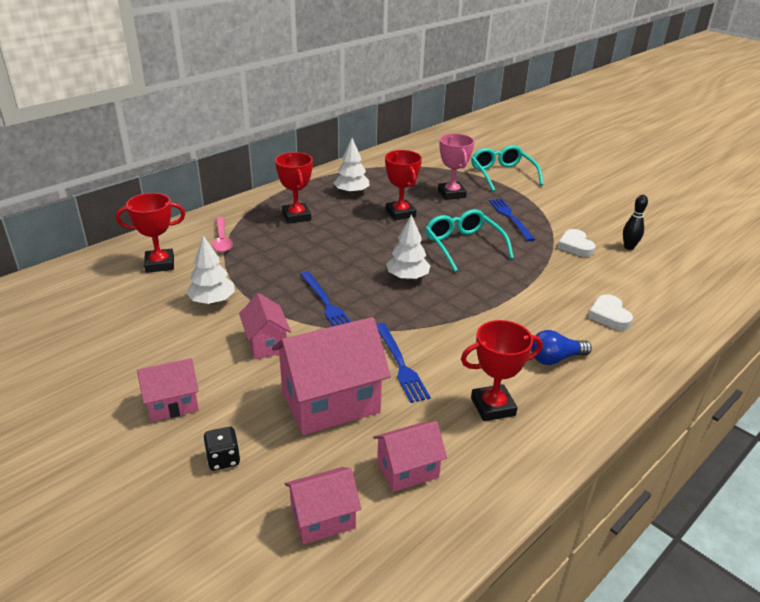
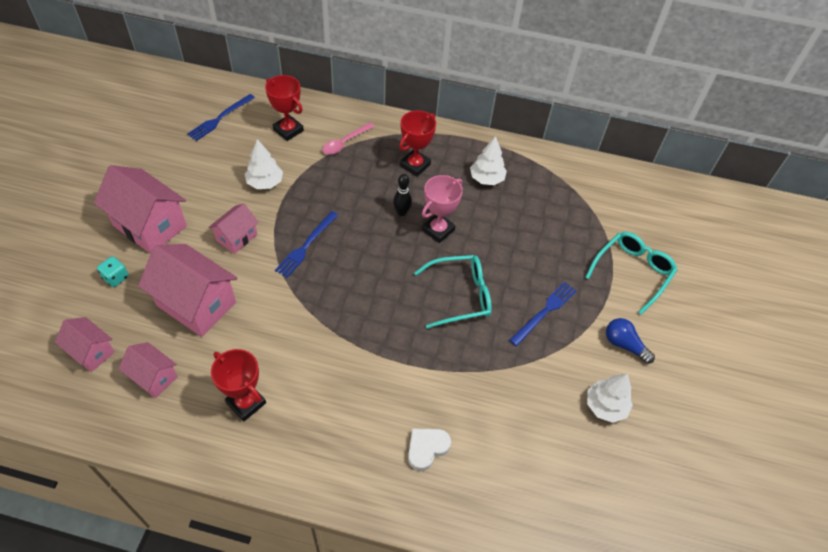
camera: 55 degrees right, 20 degrees up
pink house [137,358,199,422] -> pink house [94,165,187,254], size x1.79
black dice [203,427,240,471] -> turquoise dice [97,256,129,287]
blue fork [376,323,431,403] -> blue fork moved to [187,94,255,141]
red trophy [385,150,422,221] -> none
white tree [386,214,431,280] -> white tree moved to [587,373,633,423]
turquoise glasses [425,209,514,272] -> turquoise glasses turned 45 degrees clockwise [414,255,492,329]
pink trophy [438,133,474,200] -> pink trophy moved to [422,175,463,243]
blue light bulb [531,330,592,365] -> blue light bulb moved to [606,318,655,364]
white heart [557,229,596,257] -> none
black bowling pin [623,195,648,250] -> black bowling pin moved to [393,174,412,216]

